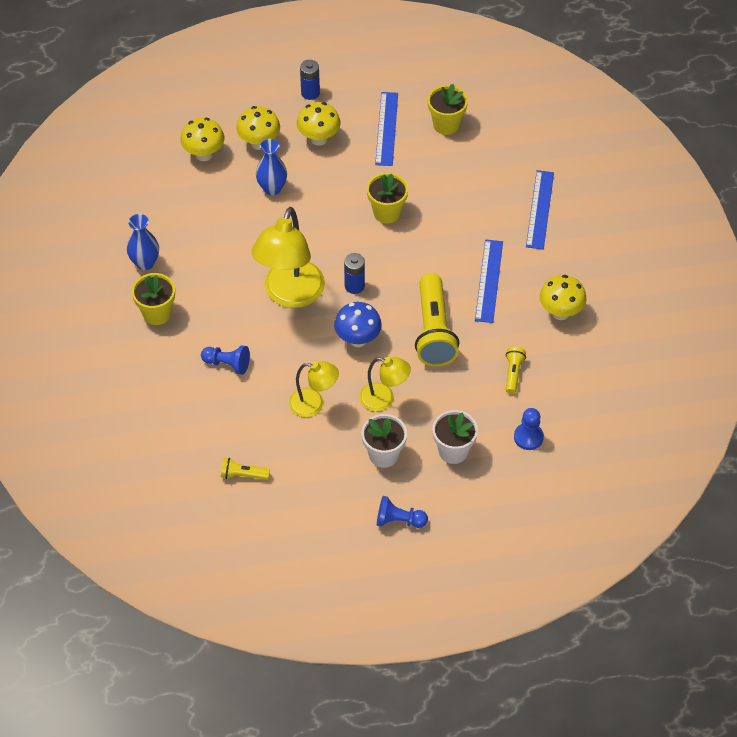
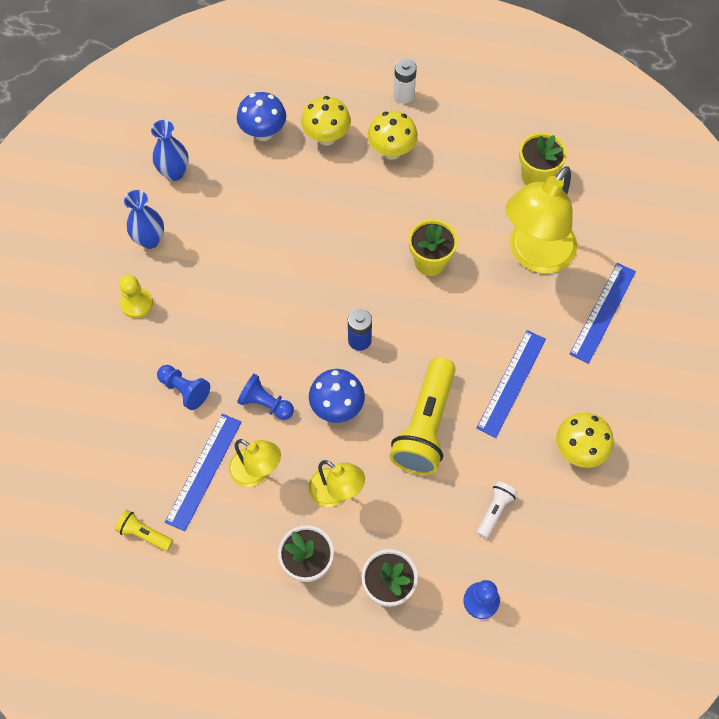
camera: 20 degrees right, 10 degrees up
yellow flower pot [132,273,175,325] -> yellow pawn [119,275,153,318]
yellow mushroom [180,118,224,161] -> blue mushroom [237,92,286,141]
yellow lamp [251,207,325,308] -> yellow lamp moved to [506,166,577,273]
blue vase [256,139,287,195] -> blue vase moved to [151,120,189,181]
blue battery [300,60,320,100] -> white battery [394,59,417,104]
blue ruler [375,92,398,166] -> blue ruler moved to [165,413,242,531]
blue pawn [377,496,428,528] -> blue pawn moved to [237,374,294,420]
yellow flashlight [505,347,526,394] -> white flashlight [477,481,518,538]

